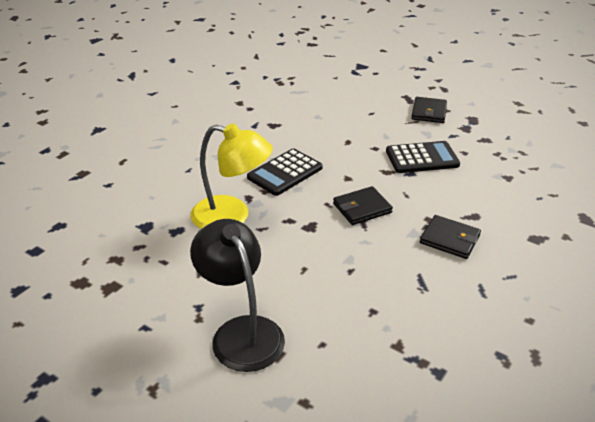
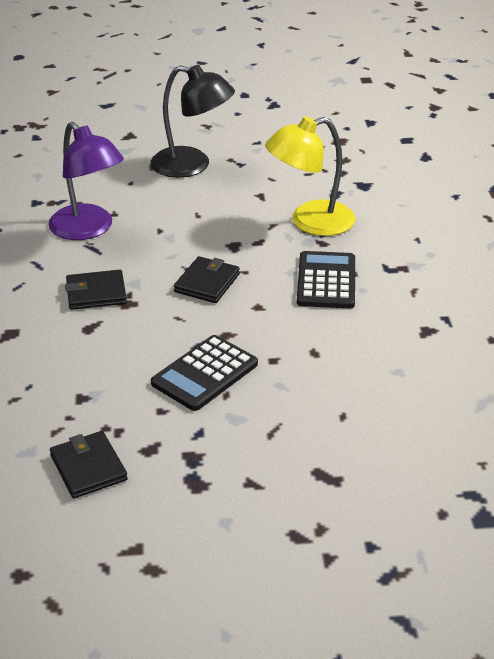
camera: 140 degrees right, 0 degrees up
black wallet [411,97,447,123] -> black wallet moved to [50,431,128,499]
none -> purple lamp [48,122,124,240]

